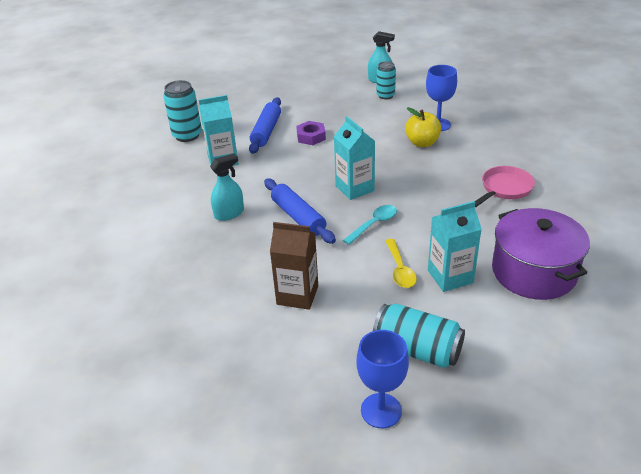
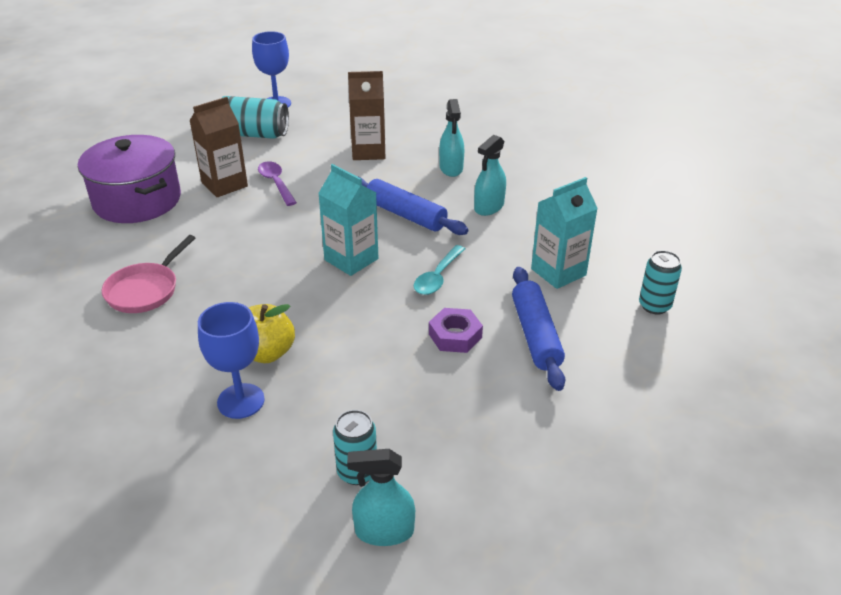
camera: 160 degrees right, 0 degrees up
turquoise can [163,80,202,142] -> turquoise can [639,250,682,315], size x0.66
turquoise spoon [343,205,397,245] -> turquoise spoon moved to [414,245,465,295]
yellow spoon [385,239,417,288] -> purple spoon [258,161,297,206]
turquoise carton [428,201,482,292] -> brown carton [189,97,248,197]
none -> turquoise spray bottle [439,99,464,177]

